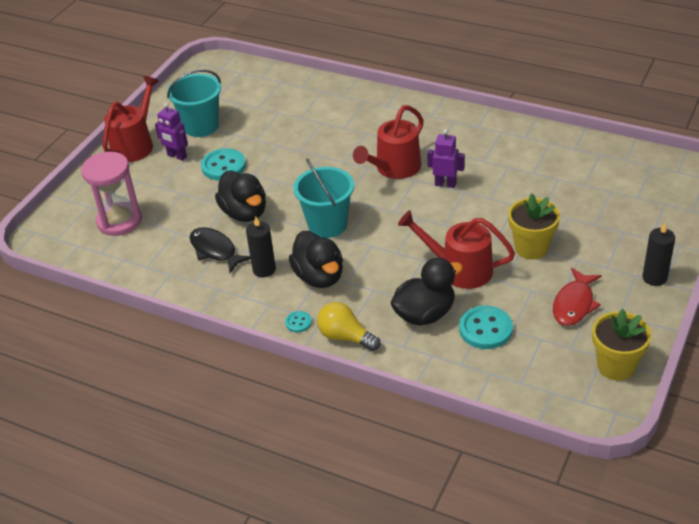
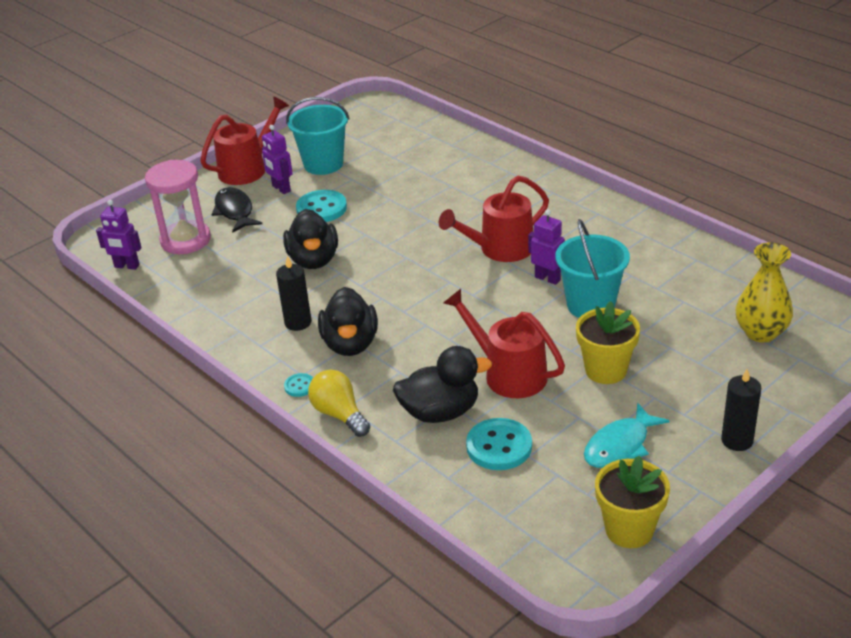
camera: 20 degrees right, 5 degrees down
black fish [189,227,251,273] -> black fish moved to [212,187,262,233]
turquoise bucket [293,159,354,238] -> turquoise bucket moved to [556,219,630,318]
red fish [553,268,602,326] -> turquoise fish [584,403,670,468]
none -> purple robot [96,200,142,270]
none -> yellow vase [735,242,793,343]

